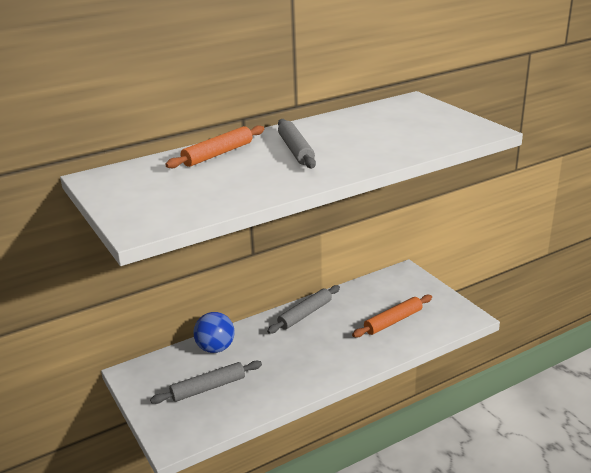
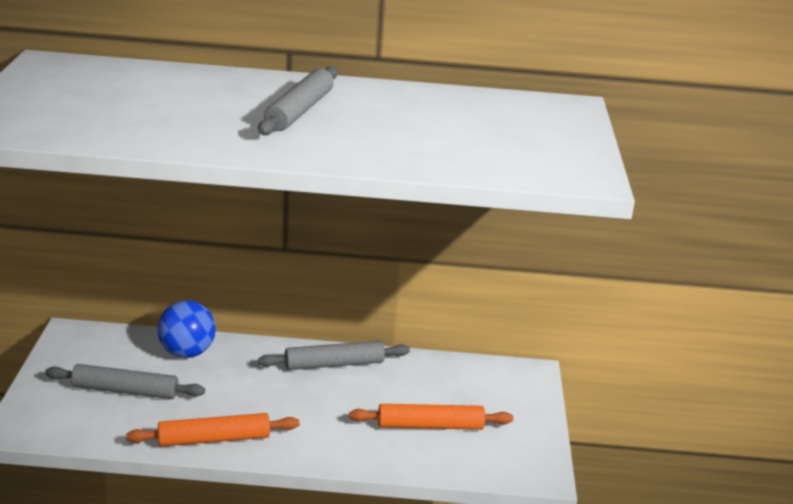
camera: 30 degrees right, 0 degrees up
orange rolling pin [165,125,264,168] -> orange rolling pin moved to [126,413,299,447]

